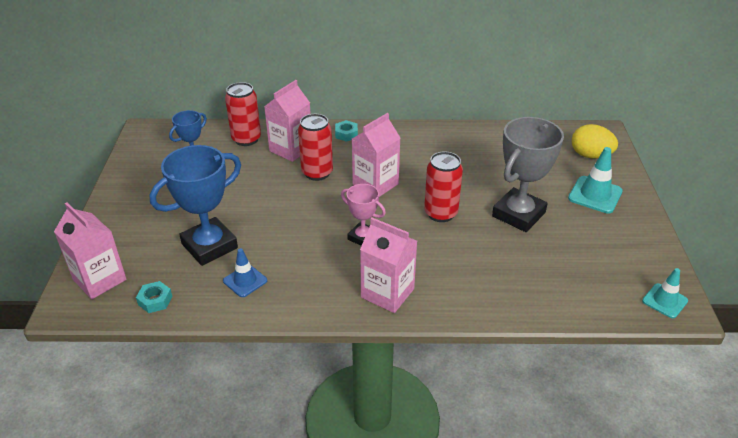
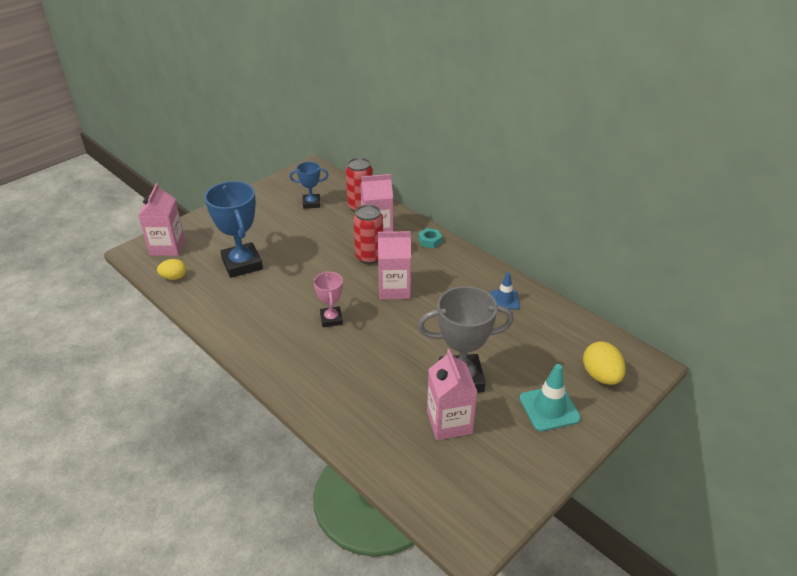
camera: 45 degrees right, 0 degrees up
turquoise nut [136,281,173,313] -> yellow egg [157,259,186,280]
blue trophy [150,145,241,266] -> blue trophy turned 60 degrees clockwise [204,181,263,278]
blue traffic cone [223,248,267,297] -> blue traffic cone moved to [490,272,520,310]
pink carton [360,218,417,313] -> pink carton moved to [427,349,477,440]
red can [424,152,463,222] -> none
turquoise traffic cone [642,268,688,318] -> none

